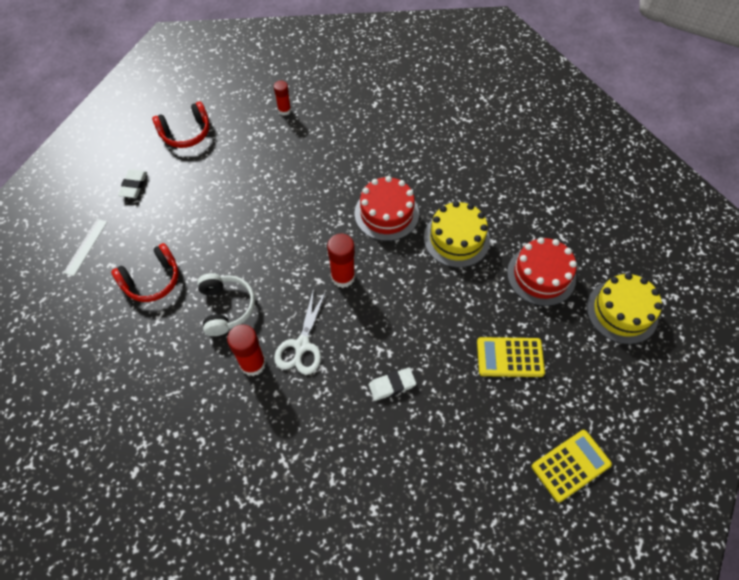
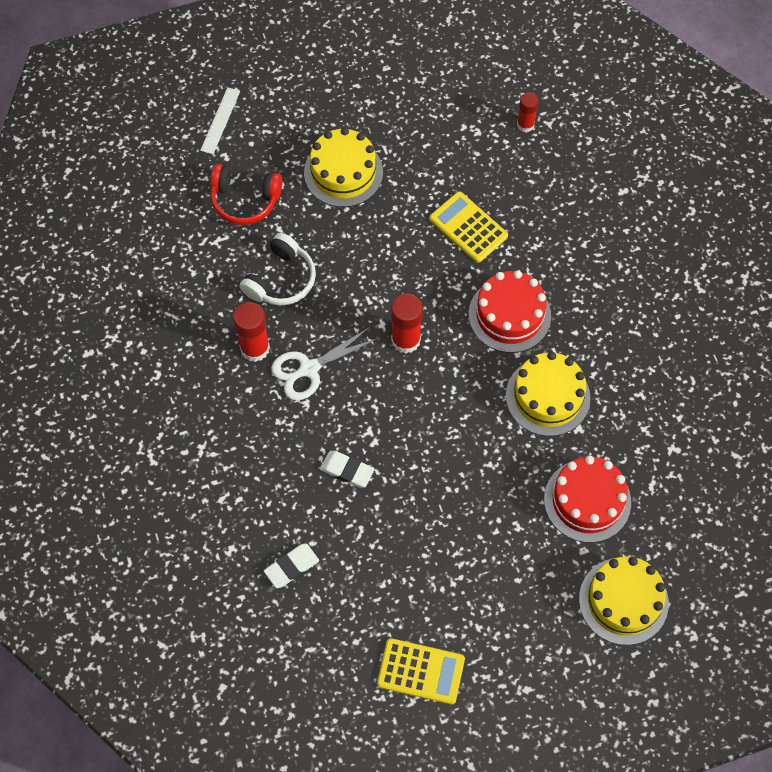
camera: 45 degrees right, 5 degrees up
white ruler [63,219,107,276] -> white ruler turned 45 degrees counterclockwise [200,87,240,154]
white eraser [118,170,147,198] -> white eraser moved to [264,543,319,588]
red headphones [152,102,209,148] -> none
yellow calculator [477,337,545,377] -> yellow calculator moved to [429,191,508,263]
none -> yellow cake [304,127,383,207]

